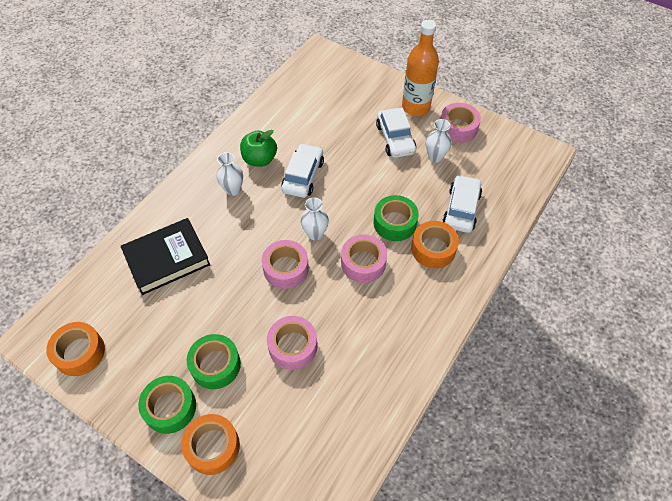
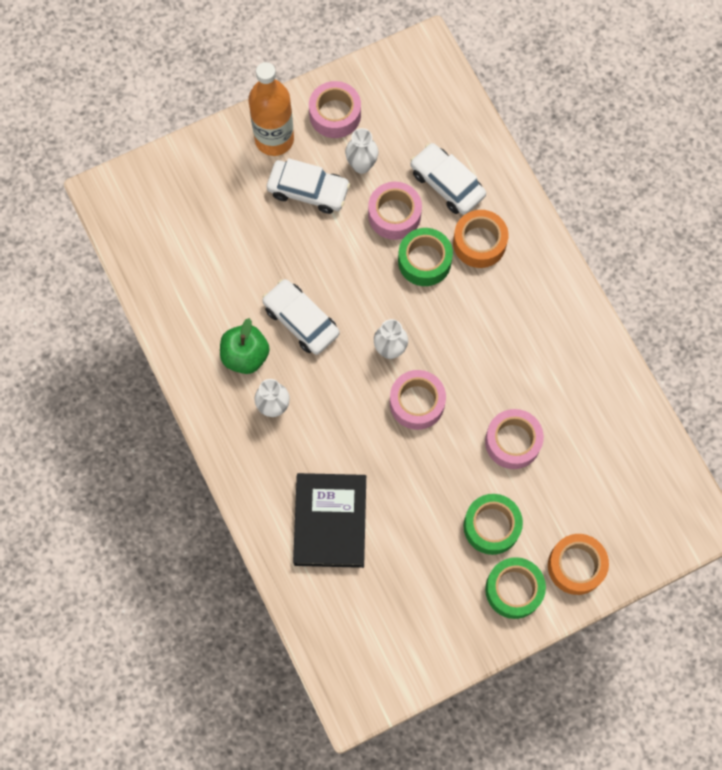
camera: 60 degrees left, 15 degrees up
orange tape [46,322,105,376] -> none
pink tape [341,234,387,283] -> pink tape moved to [368,182,422,240]

